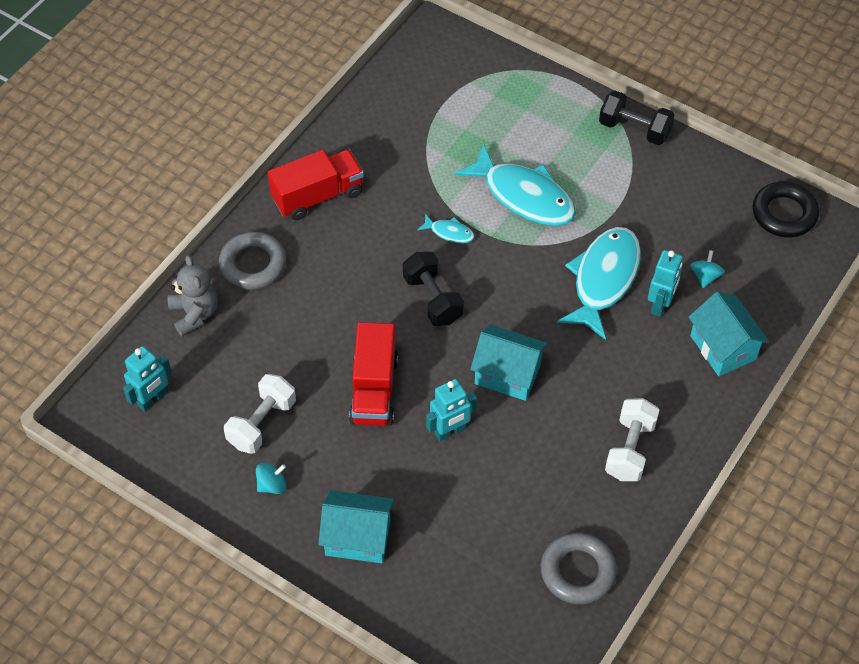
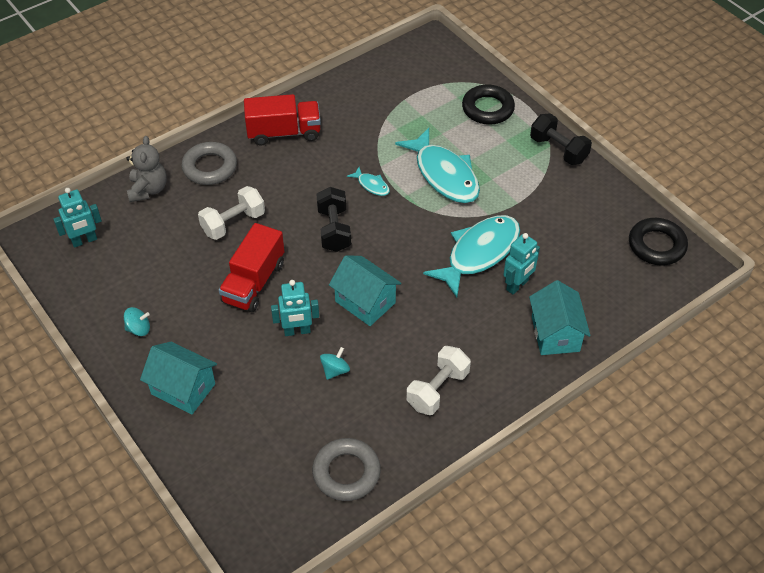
camera: 20 degrees right, 5 degrees down
white dumbbell [224,374,296,454] -> white dumbbell moved to [198,186,265,240]
turquoise spinning top [690,250,725,288] -> turquoise spinning top moved to [320,347,350,380]
none -> black ring [462,85,515,125]

